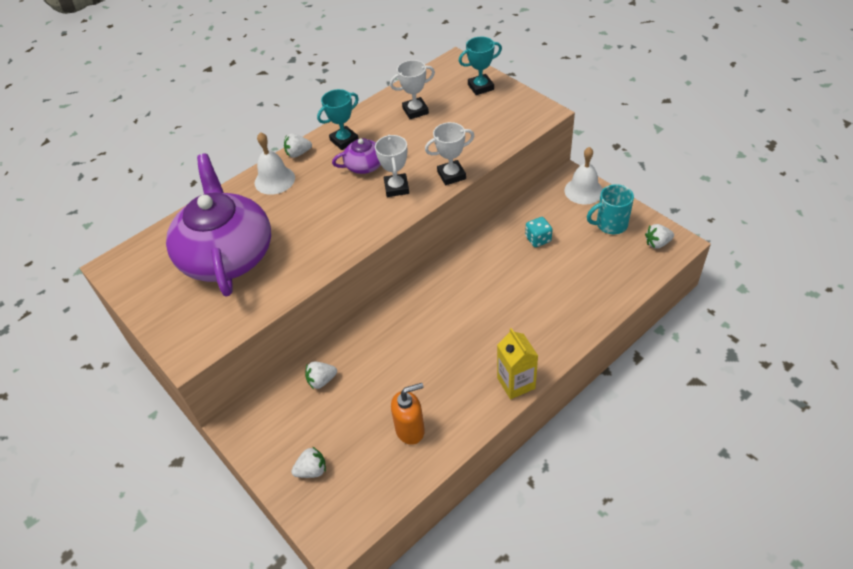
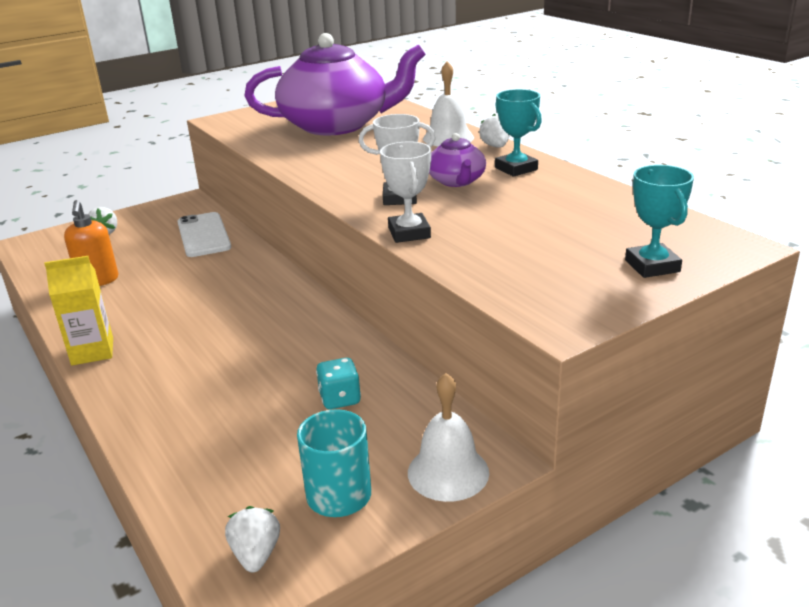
camera: 95 degrees right, 20 degrees down
white strawberry [305,361,337,389] -> white phone [177,212,231,257]
white trophy [390,60,435,119] -> none

